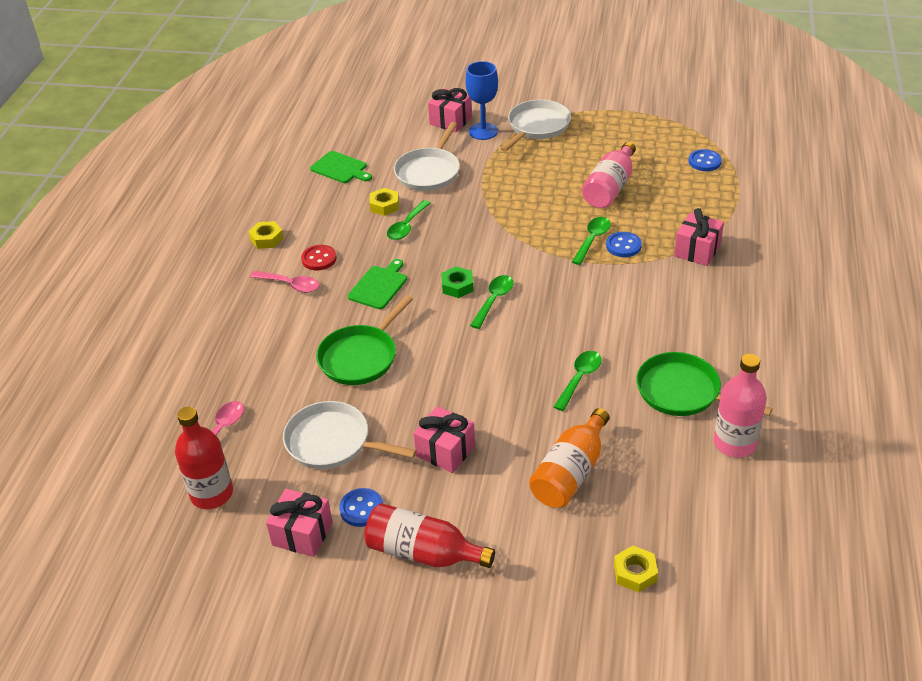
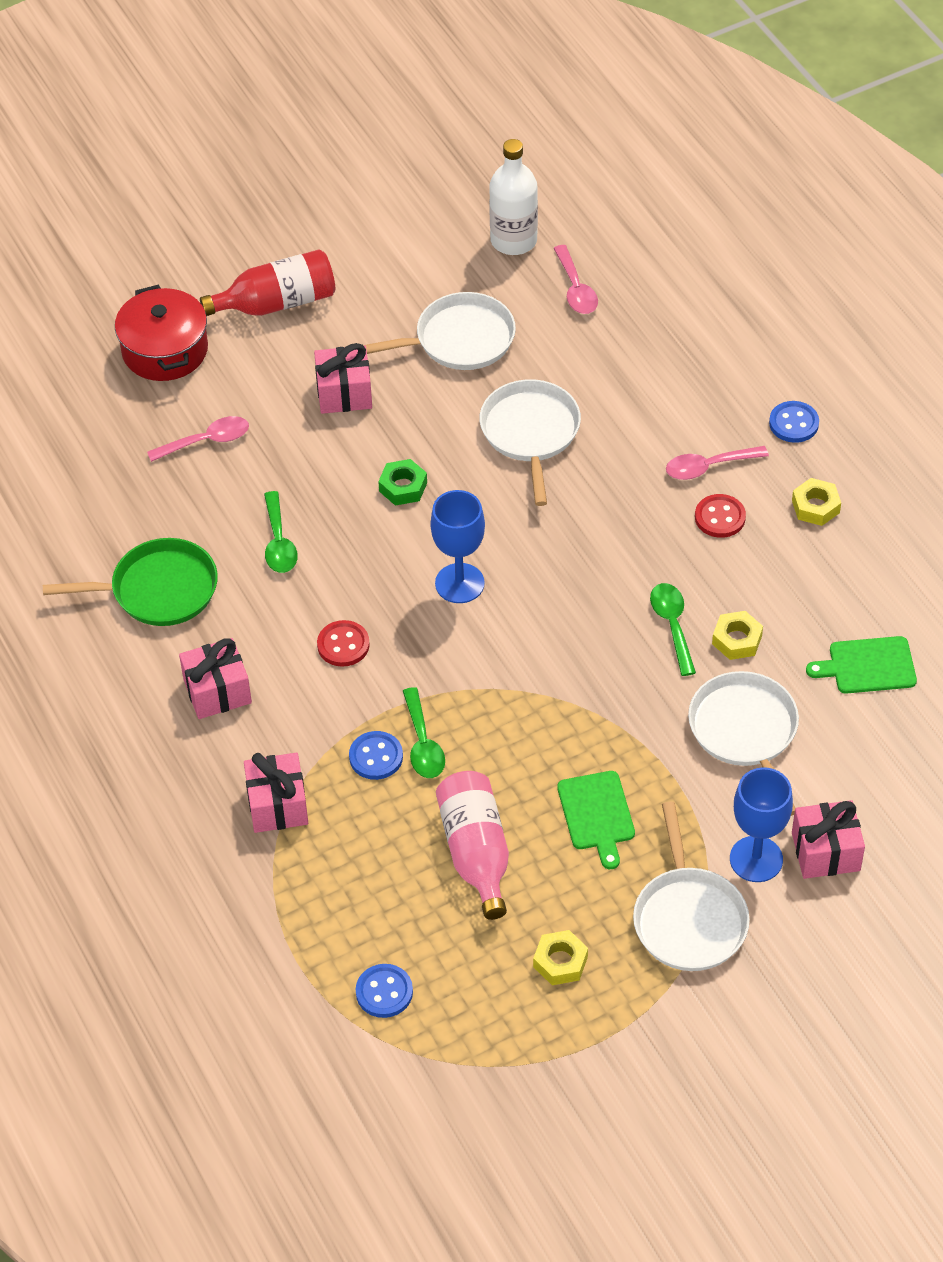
camera: 140 degrees right, 10 degrees up
red bottle [175,407,233,509] -> white bottle [489,139,538,255]
pink gift [266,489,333,557] -> pink gift moved to [179,638,252,719]
green pan [316,295,413,385] -> white pan [480,379,581,506]
blue button [339,488,383,527] -> blue button moved to [769,401,819,443]
green cutting board [348,259,407,309] -> green cutting board moved to [557,771,635,869]
green nut [441,266,474,298] -> green nut moved to [378,459,427,506]
green spoon [470,275,514,329] -> blue goblet [430,490,485,603]
orange bottle [529,408,610,508] -> pink spoon [147,416,249,462]
yellow nut [614,545,658,593] -> yellow nut moved to [533,930,588,985]
pink bottle [714,354,767,457] -> none
none -> red pot [115,285,208,381]
none -> red button [317,620,370,667]

